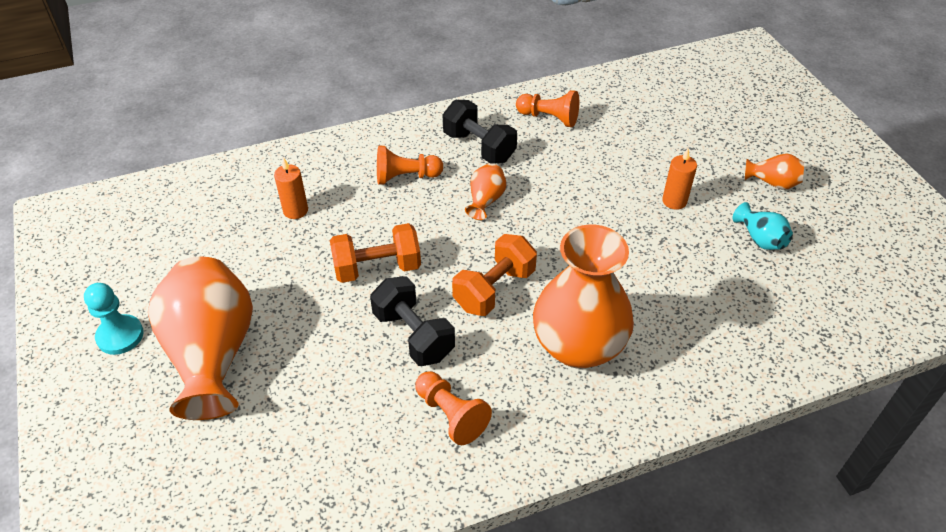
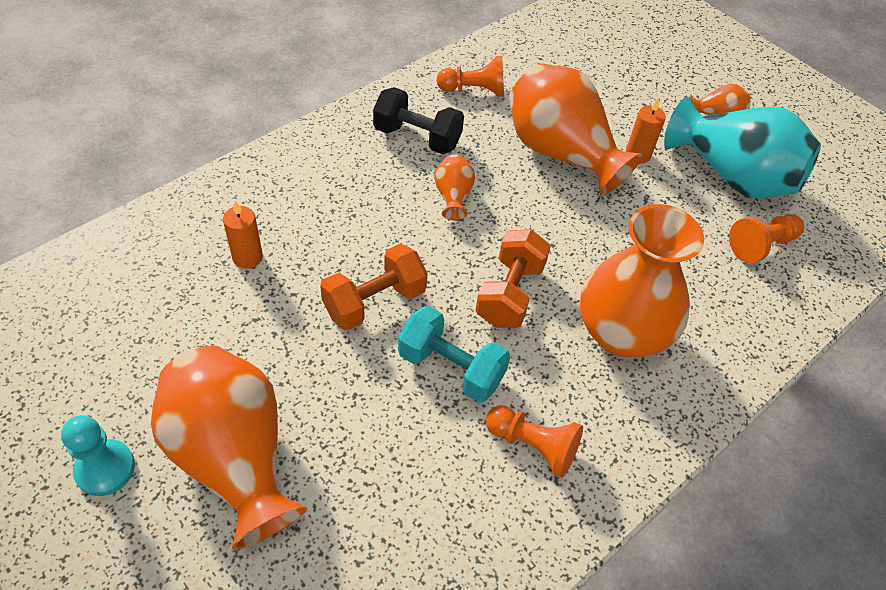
camera: 25 degrees left, 5 degrees up
black dumbbell [370,276,455,366] -> turquoise dumbbell [398,306,510,402]
orange pawn [377,146,443,185] -> orange pawn moved to [729,214,804,263]
turquoise vase [733,202,793,250] -> turquoise vase [664,97,821,199], size x2.28
none -> orange vase [509,63,643,196]

